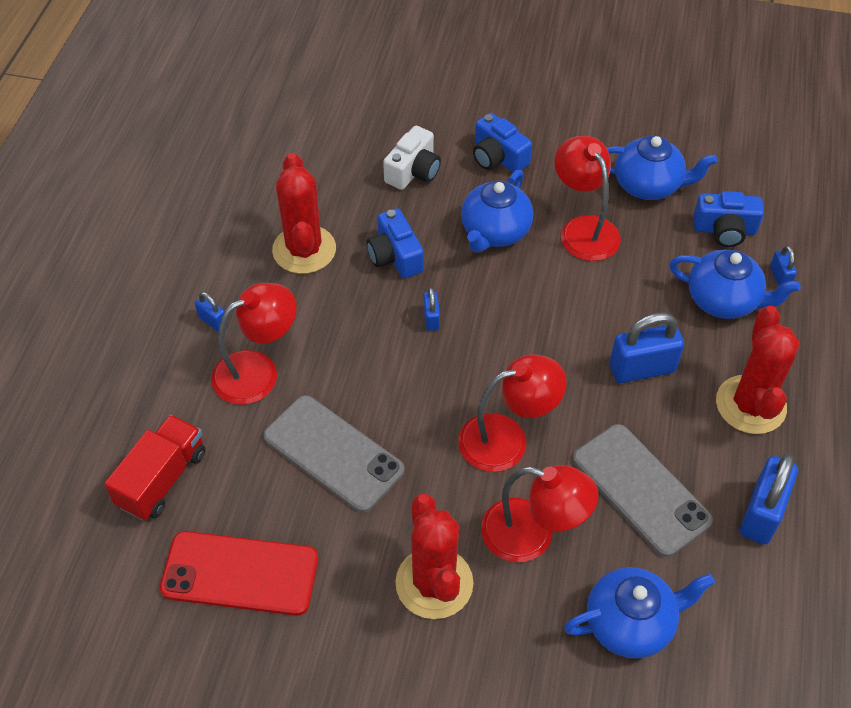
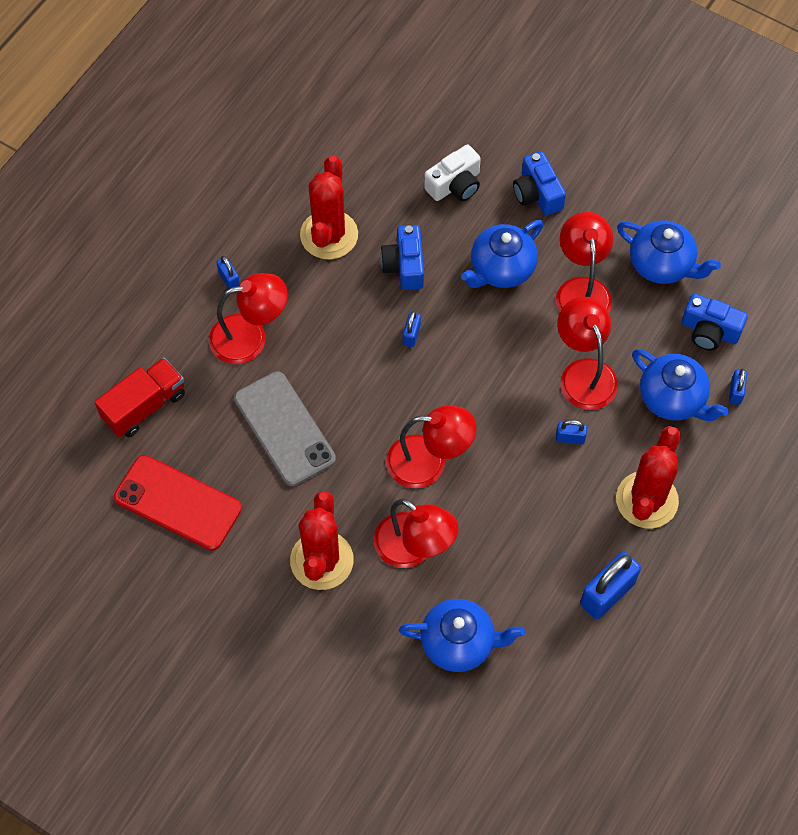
camera: 20 degrees right, 10 degrees up
grey phone [573,424,713,557] -> none
blue padlock [609,312,684,383] -> blue padlock [556,420,587,444], size x0.50
none -> red lamp [557,296,618,410]

